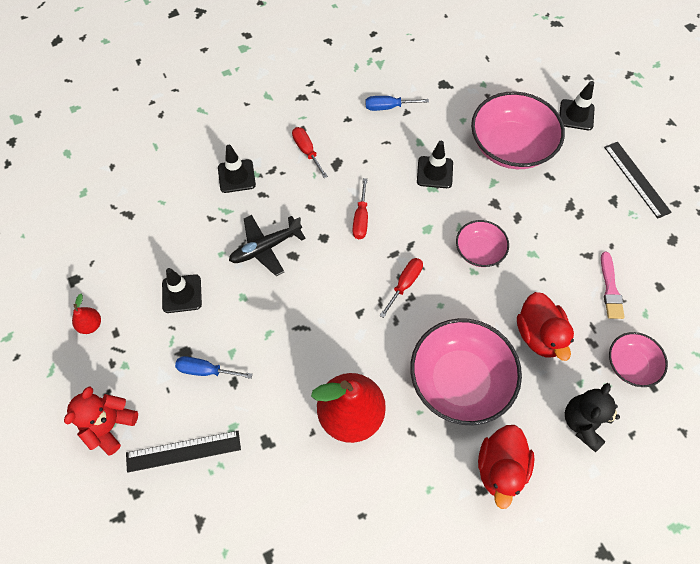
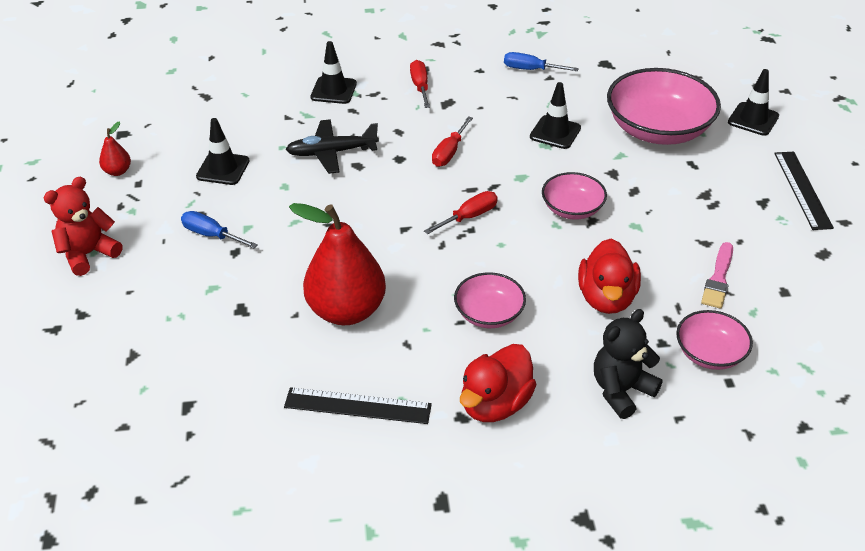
camera: 20 degrees right, 20 degrees down
black ruler [126,431,241,473] -> black ruler moved to [284,387,432,424]
pink bowl [410,318,522,425] -> pink bowl [454,272,526,328], size x0.54

